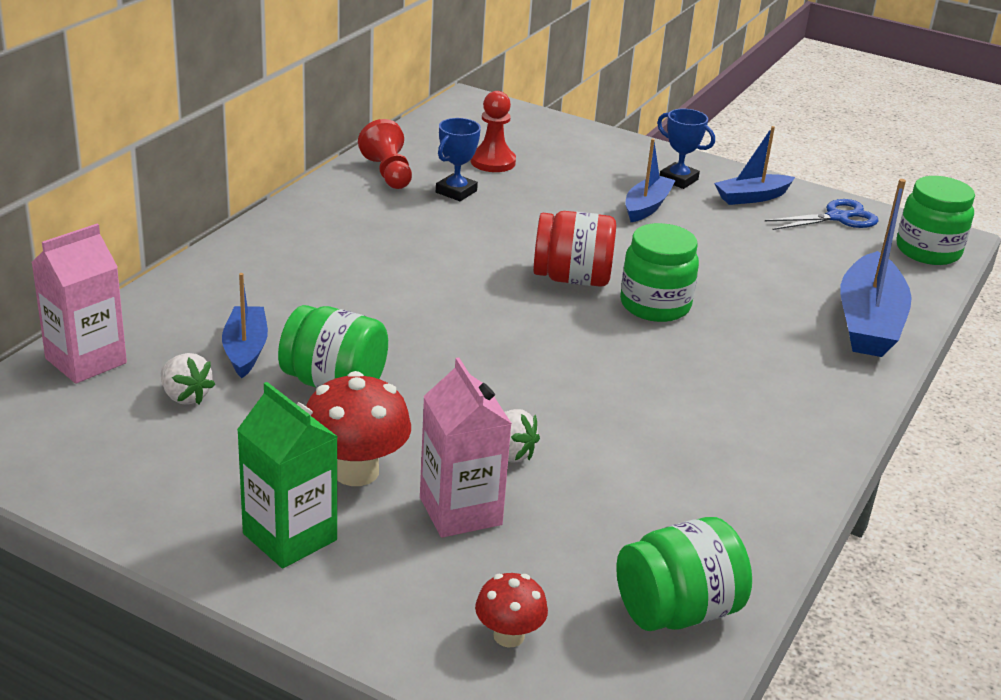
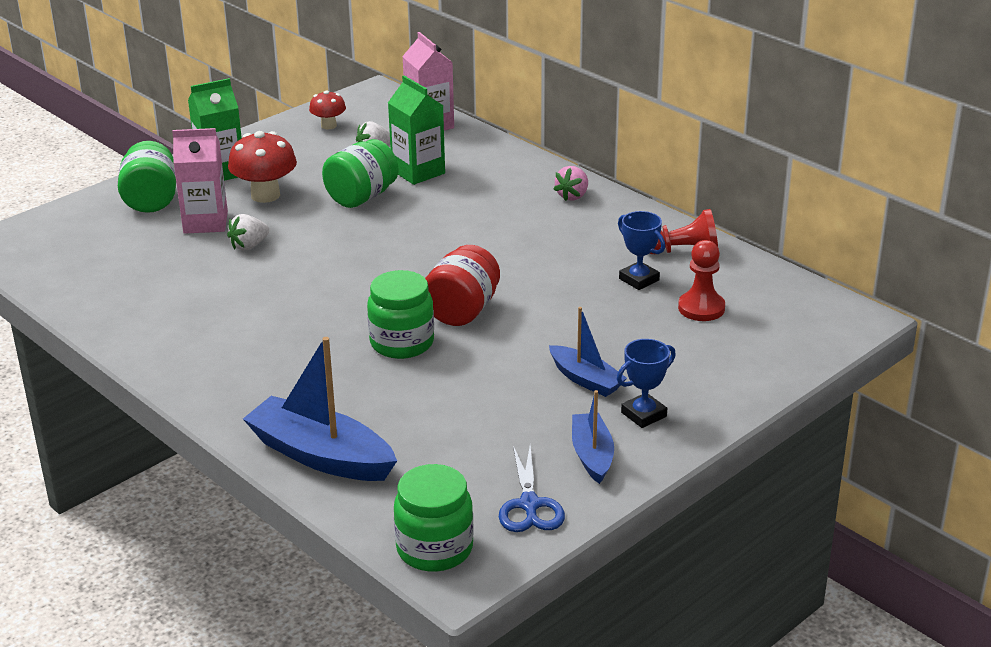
camera: 110 degrees right, 0 degrees up
blue boat [222,273,268,378] -> green carton [388,76,445,185]
red mushroom [475,573,548,647] -> red mushroom moved to [309,90,346,129]
green jar [616,517,752,631] -> green jar moved to [118,141,176,213]
none -> pink strawberry [553,166,588,201]

